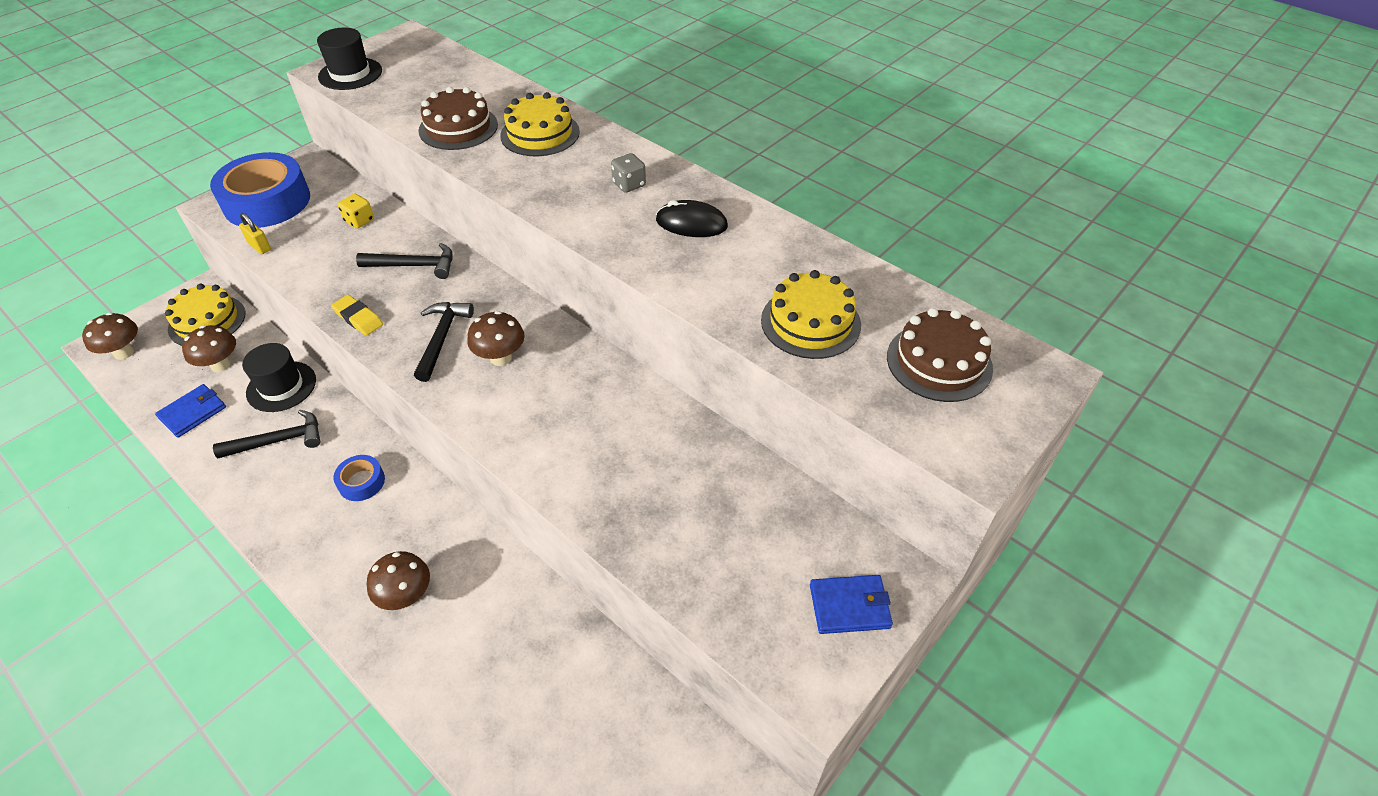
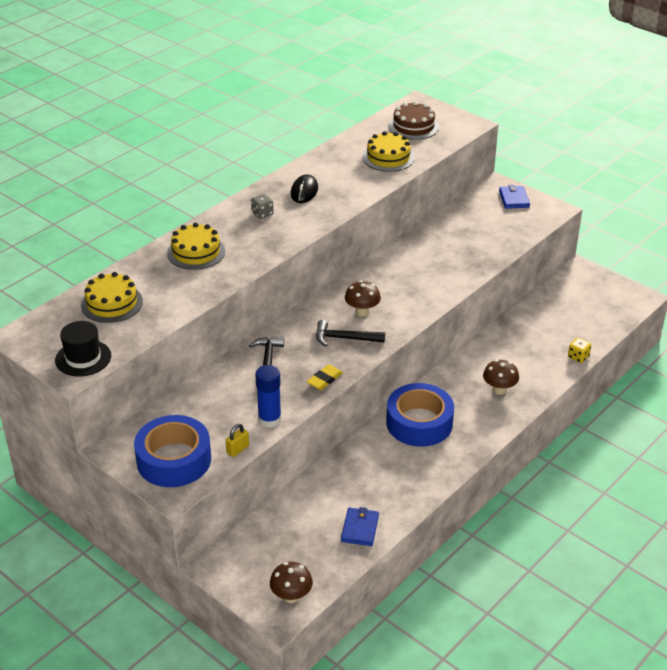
camera: 90 degrees left, 10 degrees down
blue wallet [155,384,226,438] -> blue wallet turned 60 degrees clockwise [341,507,379,546]
yellow cake [165,284,245,346] -> yellow cake moved to [81,272,143,323]
brown mushroom [182,325,236,372] -> none
black hammer [213,410,320,458] -> none
black hat [242,343,316,412] -> none
blue tape [333,455,385,501] -> blue tape [386,383,454,447], size x2.17
yellow dice [338,194,374,229] -> yellow dice moved to [568,338,591,363]
brown cake [418,87,498,150] -> none
none -> blue glue stick [255,365,282,428]

